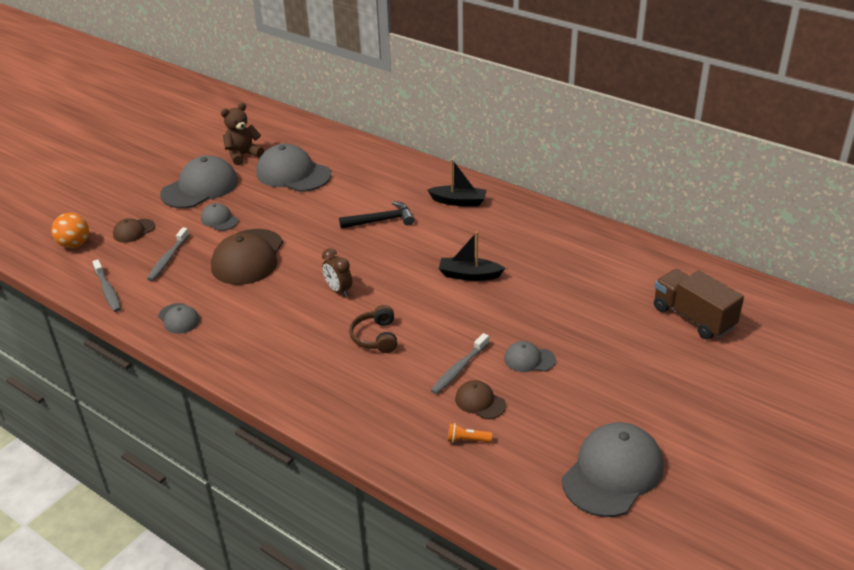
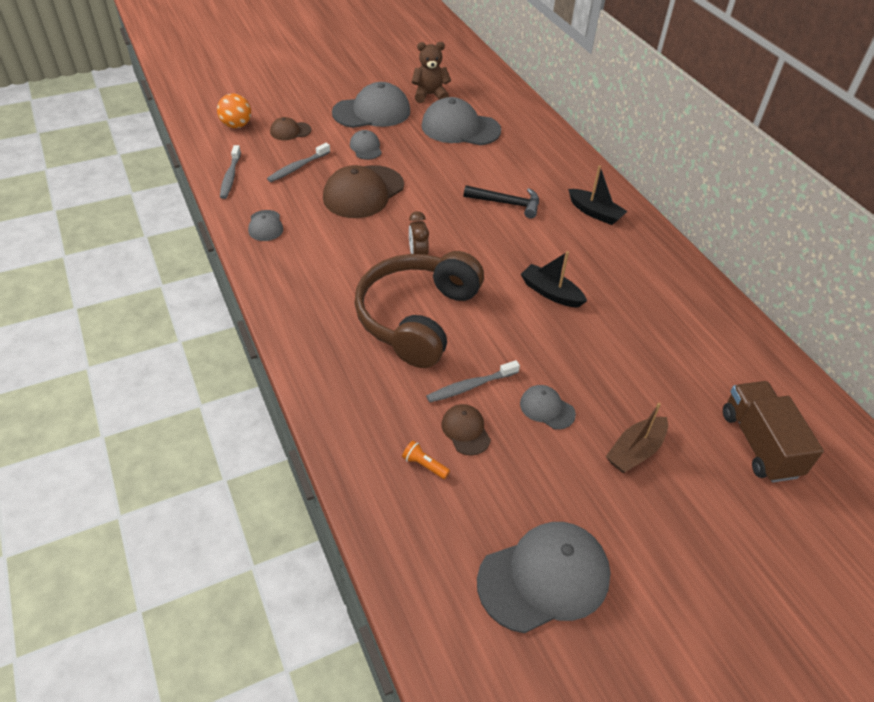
camera: 25 degrees right, 10 degrees up
grey cap [256,144,331,192] -> grey cap turned 45 degrees counterclockwise [421,97,501,145]
brown headphones [349,305,397,353] -> brown headphones [354,251,484,368], size x2.26
none -> brown boat [606,403,668,473]

